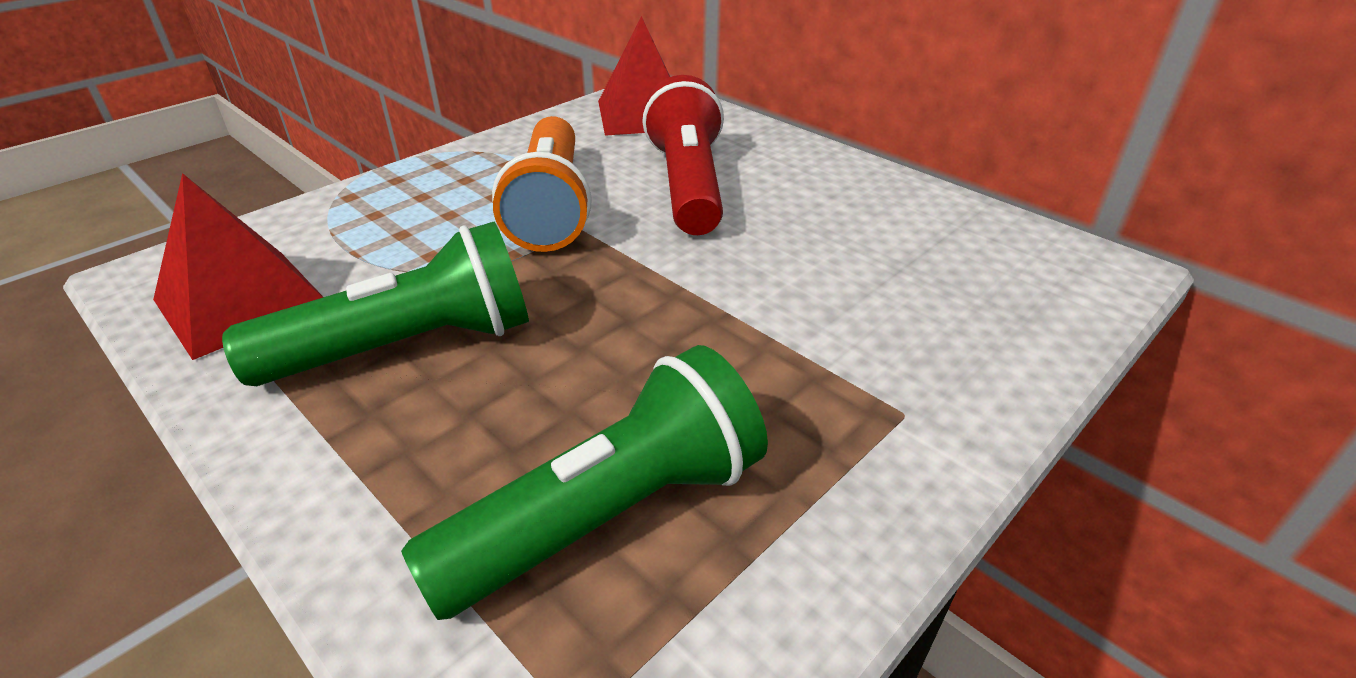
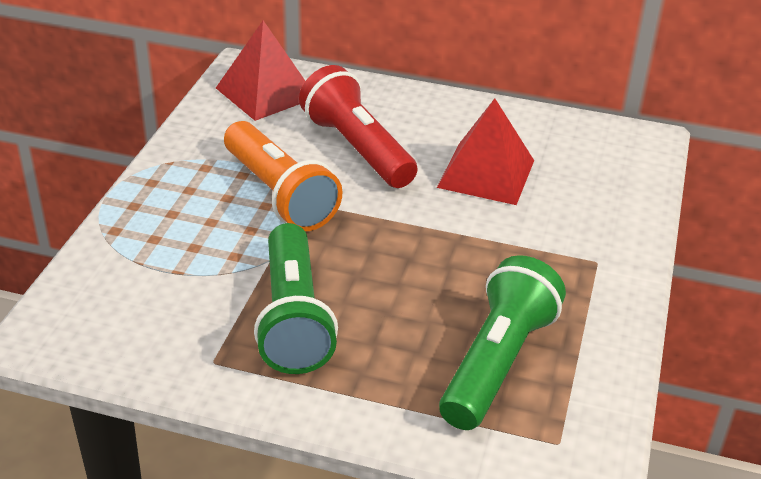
camera: 30 degrees left, 0 degrees up
red pyramid [153,173,323,360] -> red pyramid moved to [437,98,534,205]
green flashlight [222,222,529,386] -> green flashlight turned 135 degrees clockwise [254,223,338,374]

